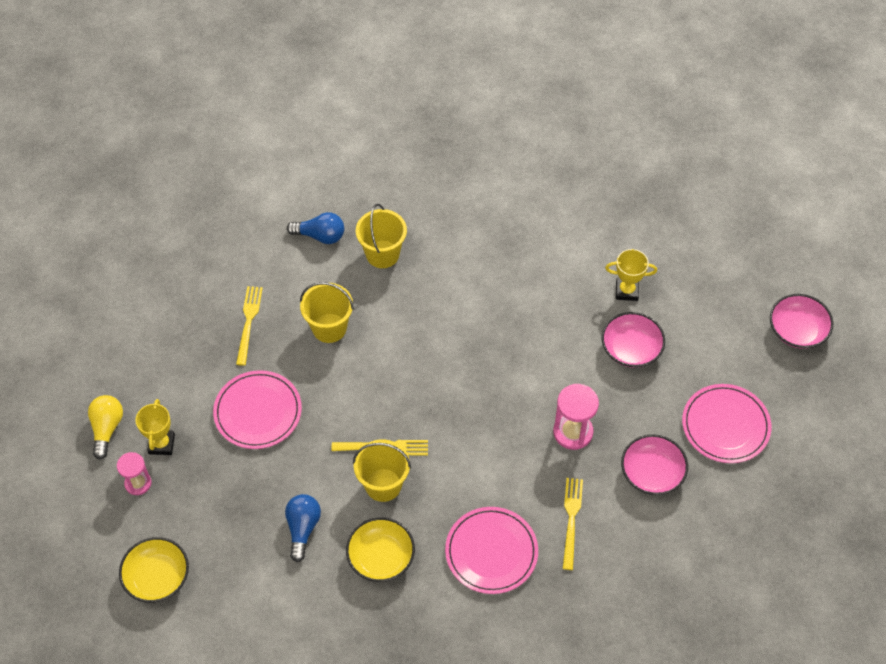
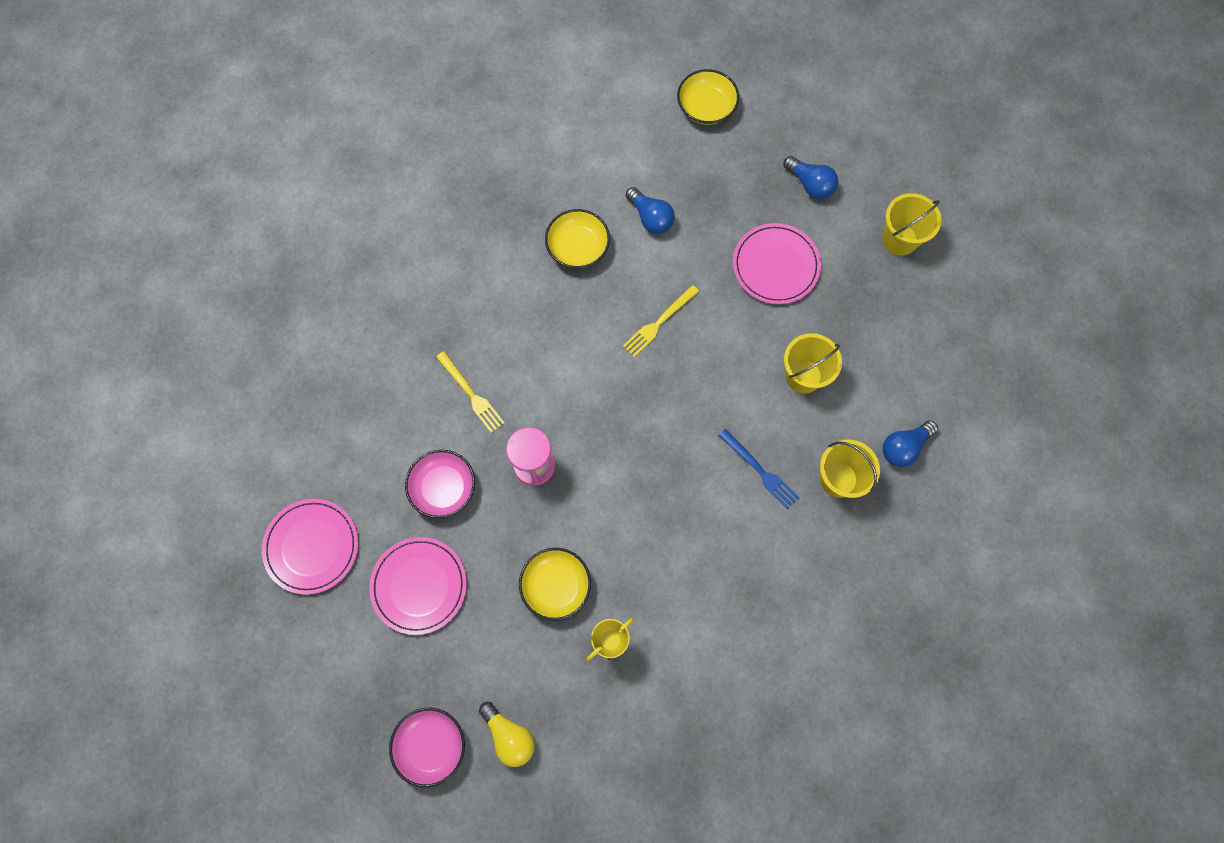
camera: 135 degrees right, 15 degrees up
yellow light bulb [88,395,123,460] -> yellow light bulb moved to [479,702,535,767]
pink hourglass [117,452,152,495] -> none
yellow trophy [135,399,175,455] -> blue light bulb [783,156,838,199]
yellow fork [236,286,263,366] -> none
yellow bucket [353,440,411,502] -> yellow bucket moved to [882,193,941,256]
pink plate [445,507,538,594] -> pink plate moved to [262,499,358,595]
pink bowl [602,312,665,368] -> yellow bowl [519,548,591,621]
none -> blue fork [718,429,799,510]

